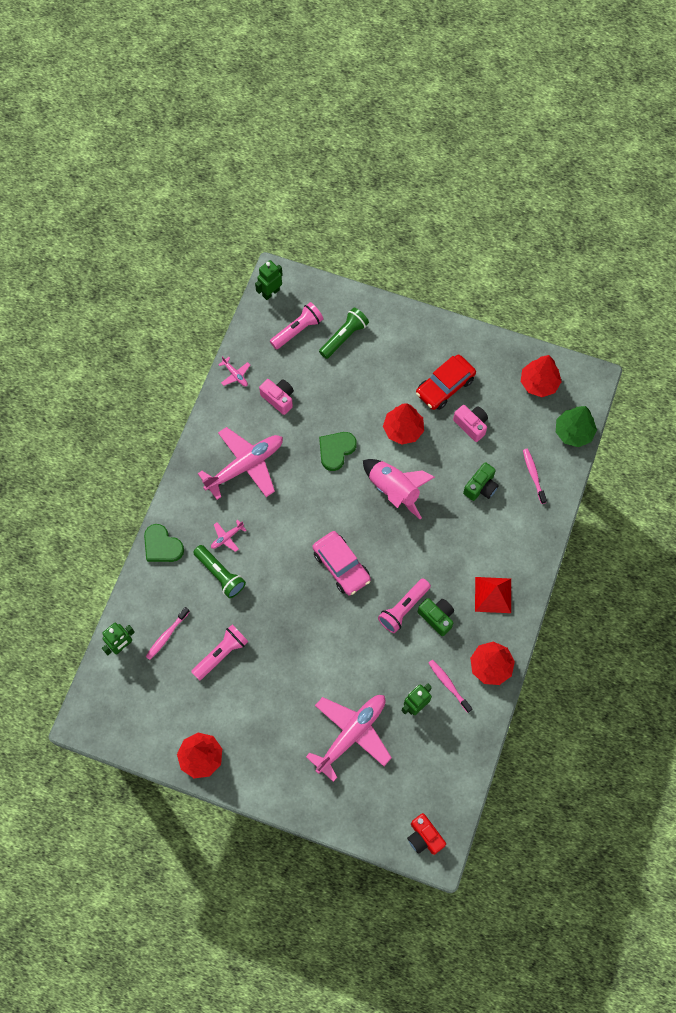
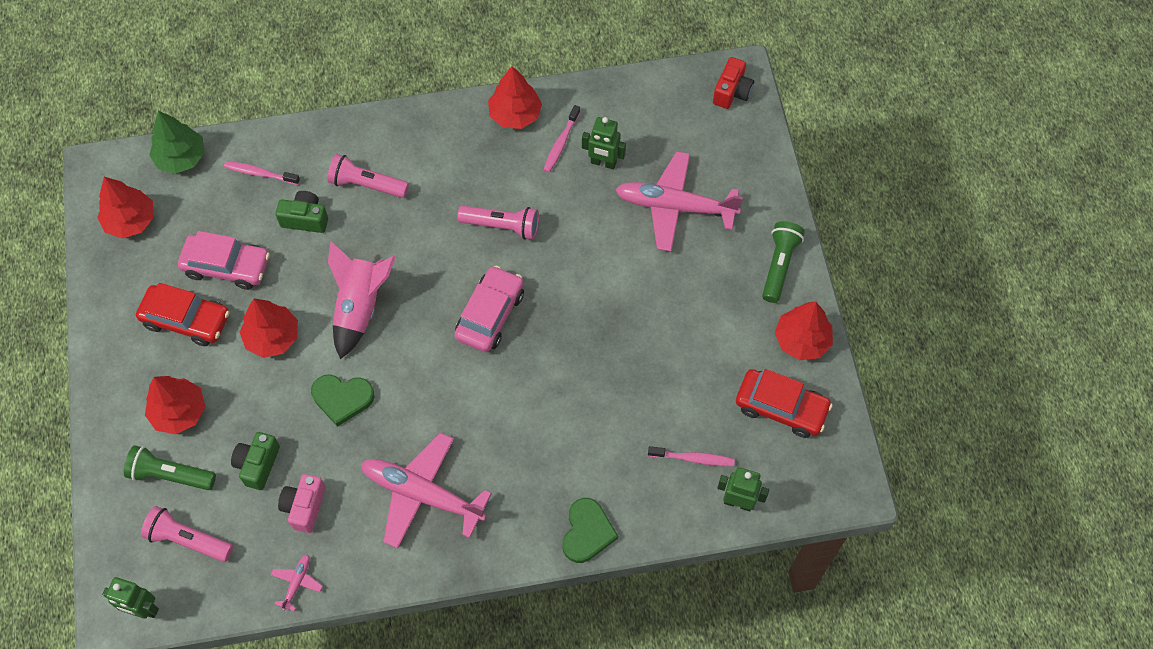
camera: 120 degrees left, 5 degrees down
pink flashlight [191,625,248,681] -> pink flashlight moved to [327,154,409,198]
green flashlight [193,545,246,598] -> green flashlight moved to [762,221,805,303]
pink plane [211,520,246,552] -> none
green camera [418,598,454,636] -> green camera moved to [231,432,280,490]
pink camera [453,405,488,442] -> pink car [178,231,270,290]
red pyramid [475,577,511,613] -> none
pink toothbrush [523,449,547,504] -> pink toothbrush turned 60 degrees clockwise [224,161,300,185]
none -> red tree [145,376,205,434]
none -> red car [736,369,833,438]

